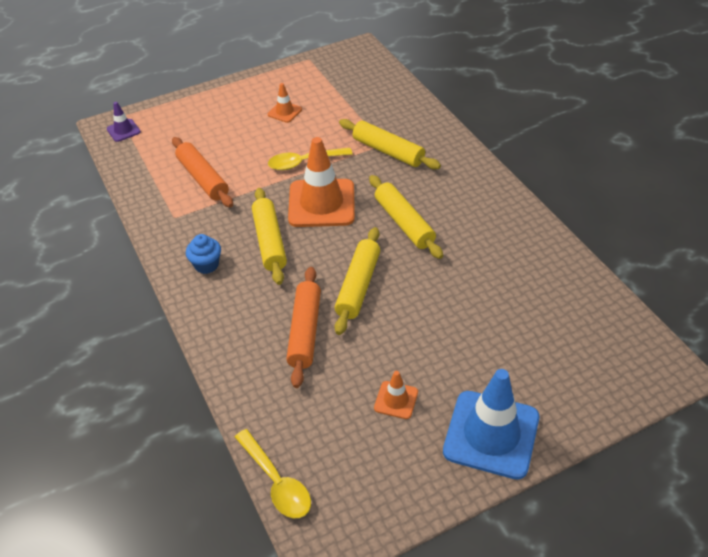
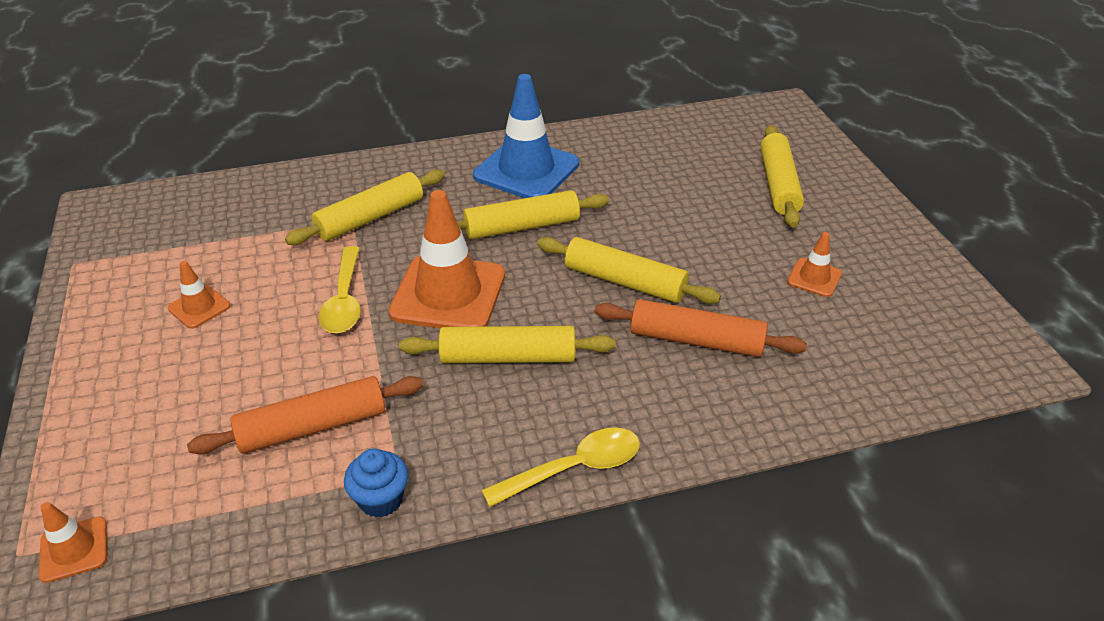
camera: 80 degrees left, 5 degrees down
purple traffic cone [107,102,141,142] -> orange traffic cone [39,502,107,583]
blue cupcake [186,234,221,274] -> blue cupcake moved to [344,448,408,518]
yellow spoon [235,429,311,518] -> yellow spoon moved to [482,427,640,507]
blue traffic cone [443,369,539,479] -> blue traffic cone moved to [473,74,579,198]
none -> yellow rolling pin [760,125,804,227]

